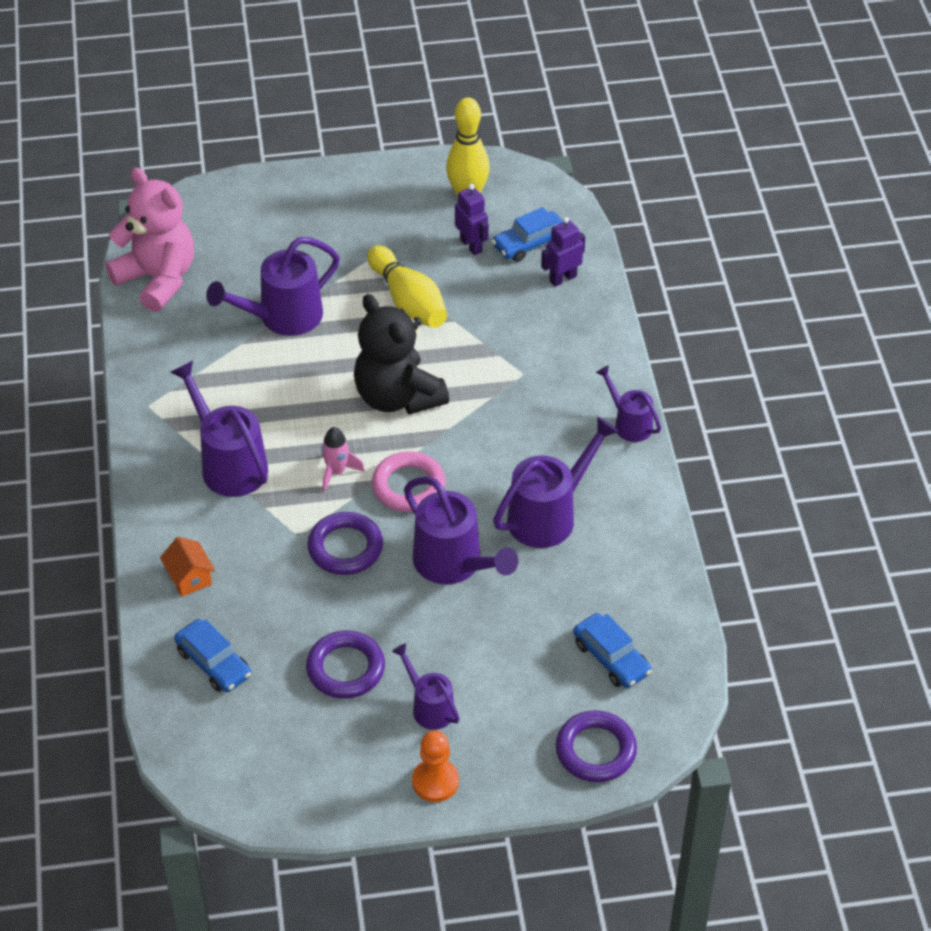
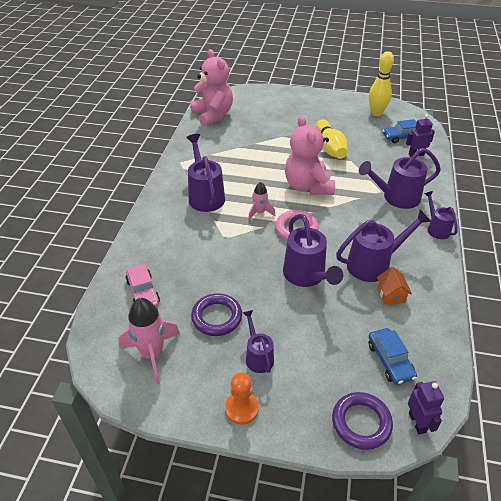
camera: 20 degrees right, 5 degrees down
orange house [160,537,215,597] -> orange house moved to [377,267,412,305]
blue car [174,619,251,692] -> pink car [126,264,160,306]
purple watering can [206,237,340,336] -> purple watering can moved to [359,148,441,209]
purple ring [307,512,383,575] -> none
black teddy bear [354,294,449,415] -> pink teddy bear [285,115,335,195]
purple robot [455,184,489,255] -> purple robot moved to [408,381,444,434]
none -> pink rocket [118,298,180,384]

